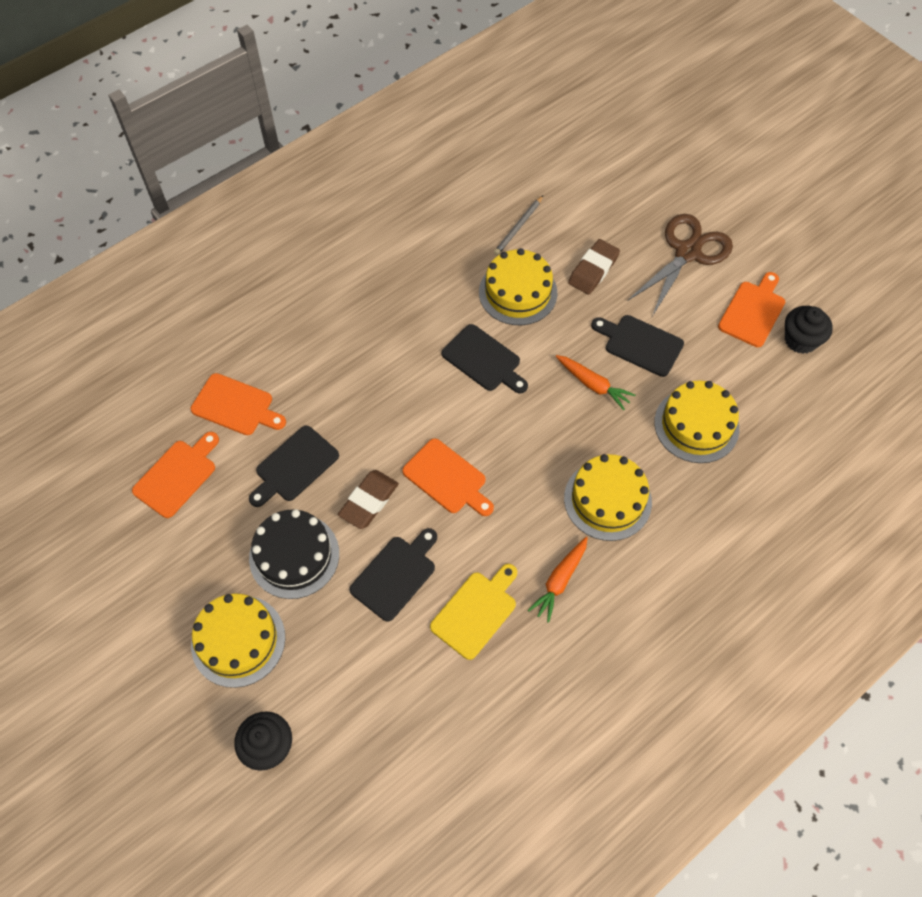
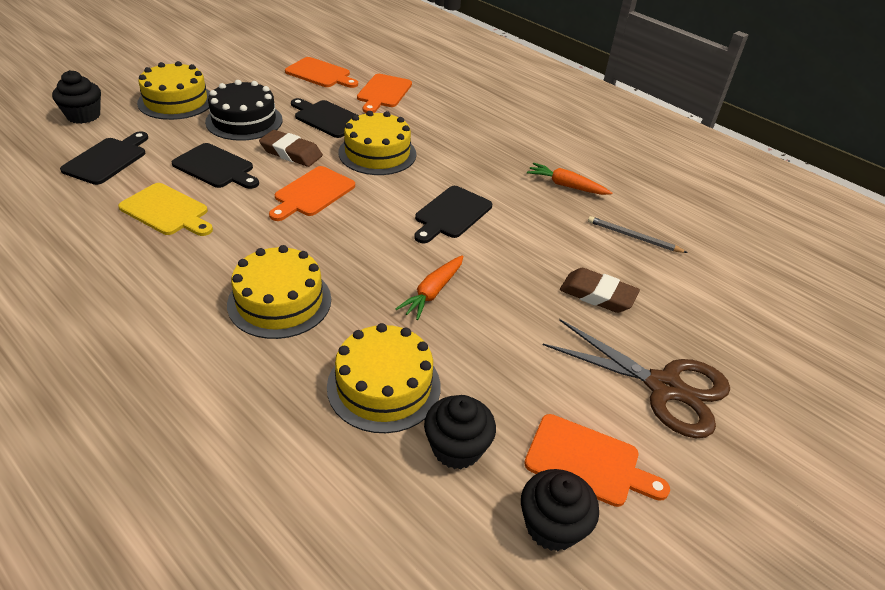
camera: 80 degrees right, 20 degrees down
yellow cake [479,248,557,325] -> yellow cake moved to [338,111,416,175]
orange carrot [528,537,588,623] -> orange carrot moved to [527,162,612,195]
black cutting board [591,315,684,377] -> black cutting board moved to [60,131,148,185]
none -> black cupcake [424,395,496,469]

